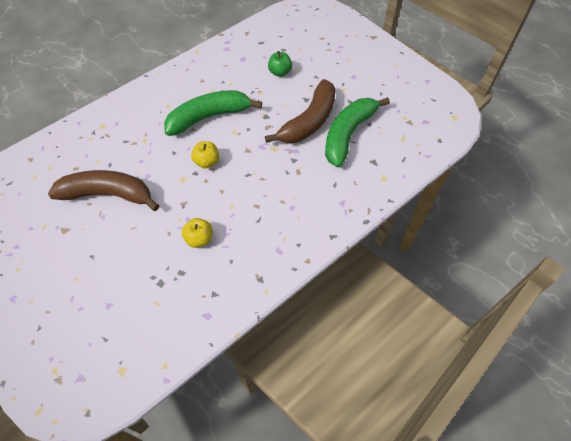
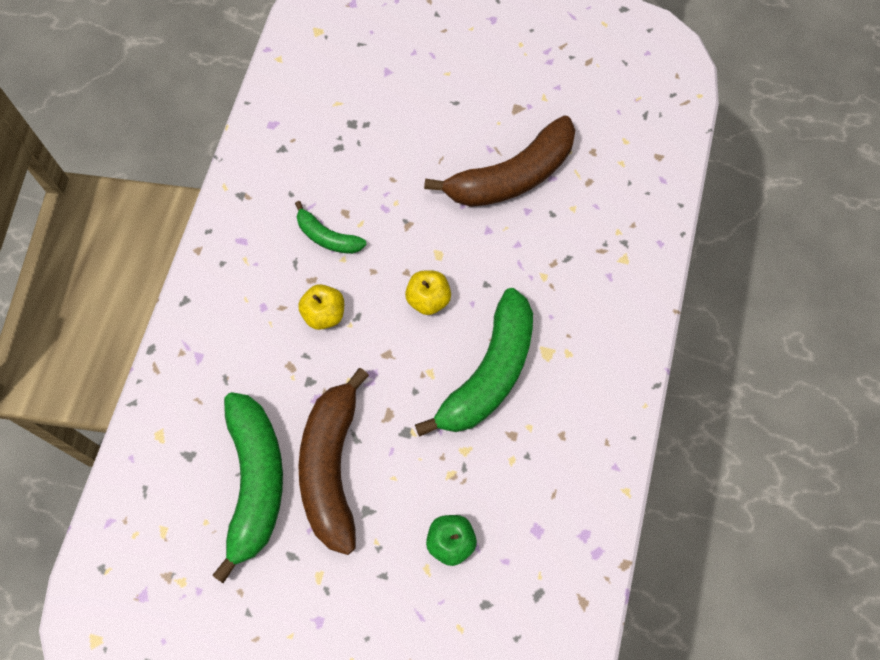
camera: 145 degrees right, 10 degrees up
yellow apple [182,218,212,248] -> yellow apple moved to [298,284,344,330]
none -> green banana [295,201,367,254]

